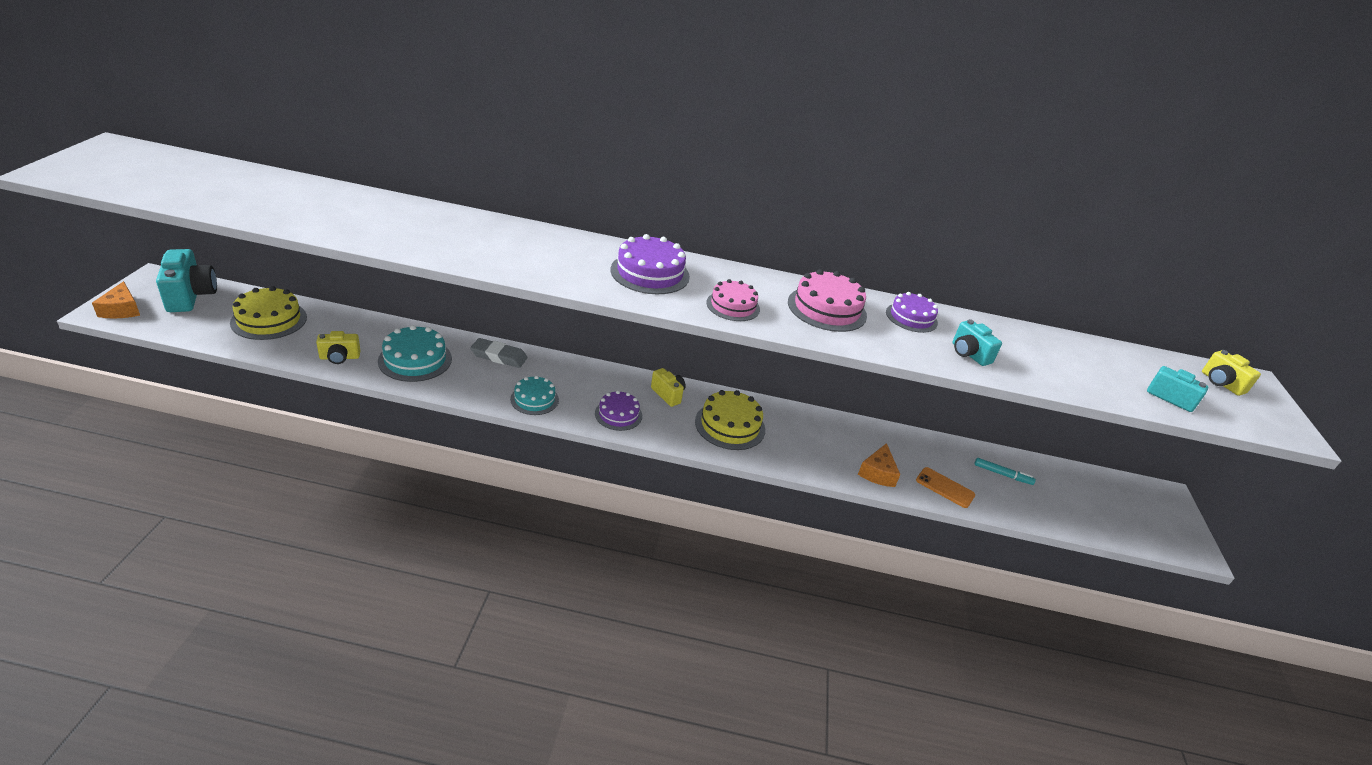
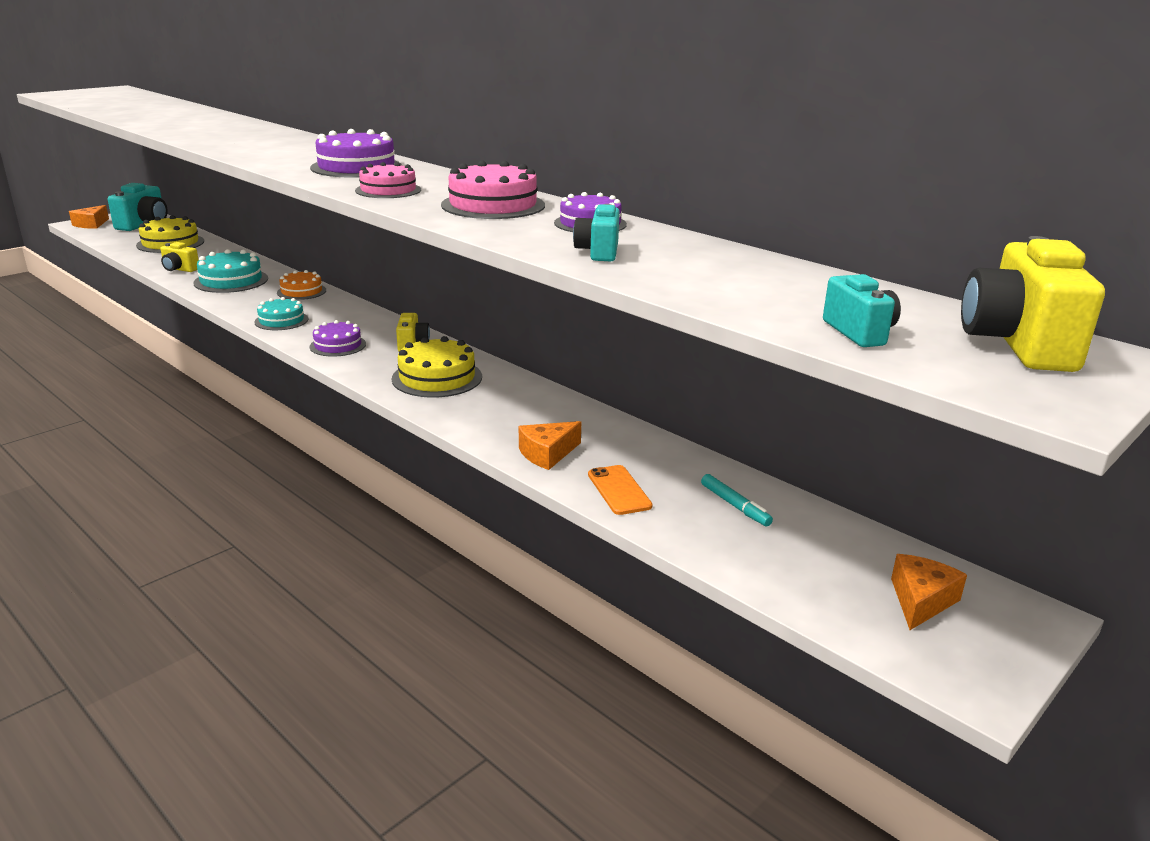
camera: 40 degrees right, 10 degrees down
grey eraser [470,338,528,368] -> orange cake [277,270,326,300]
yellow camera [1202,350,1261,396] -> yellow camera [961,236,1105,372], size x1.75
none -> orange cheese [891,554,967,630]

